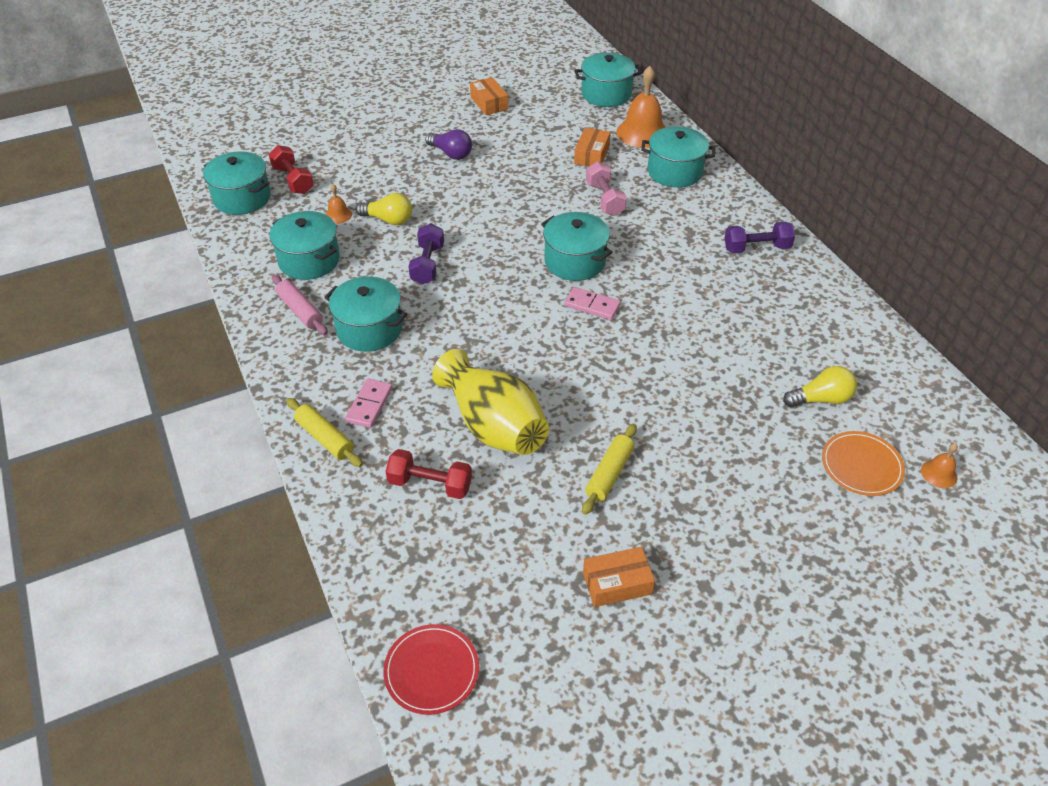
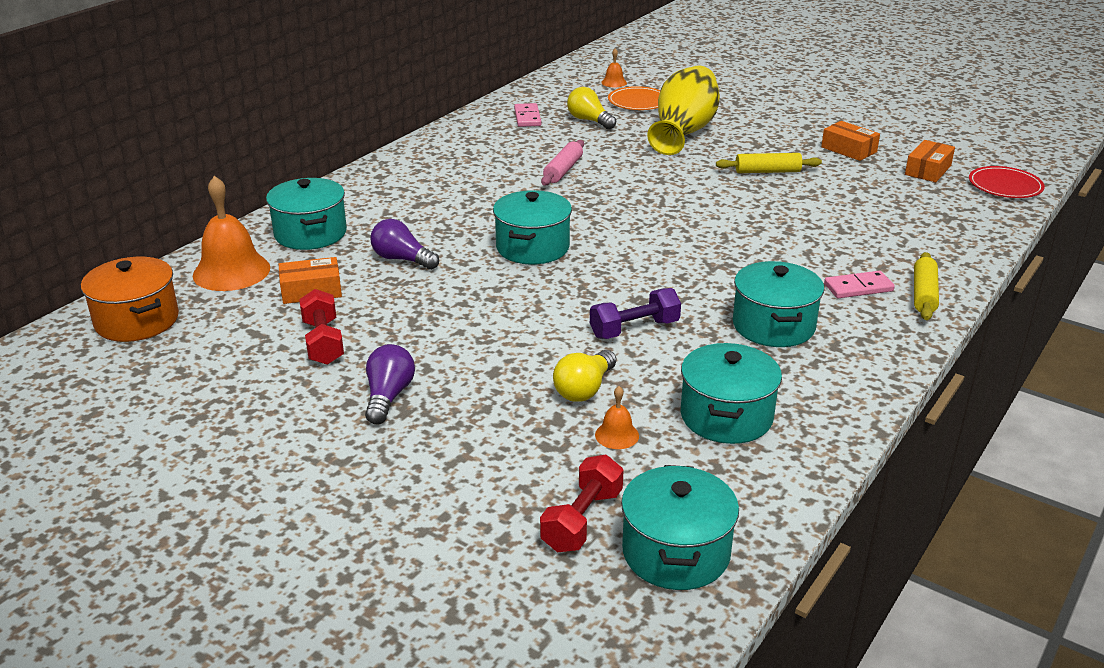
camera: 120 degrees left, 15 degrees down
pink rolling pin [272,275,328,335] -> pink rolling pin moved to [541,140,584,185]
yellow light bulb [356,193,412,225] -> yellow light bulb turned 135 degrees counterclockwise [553,350,616,402]
red dumbbell [386,449,472,499] -> red dumbbell moved to [299,289,344,365]
yellow vase [432,349,549,455] -> yellow vase moved to [647,66,720,155]
orange box [470,77,508,115] -> orange box moved to [905,140,955,182]
pink domino [564,287,621,320] -> pink domino moved to [514,103,541,127]
turquoise pot [574,53,642,107] -> orange pot [81,257,179,342]
pink dumbbell [586,161,627,216] -> purple light bulb [371,219,439,270]
purple dumbbell [725,222,795,253] -> none

